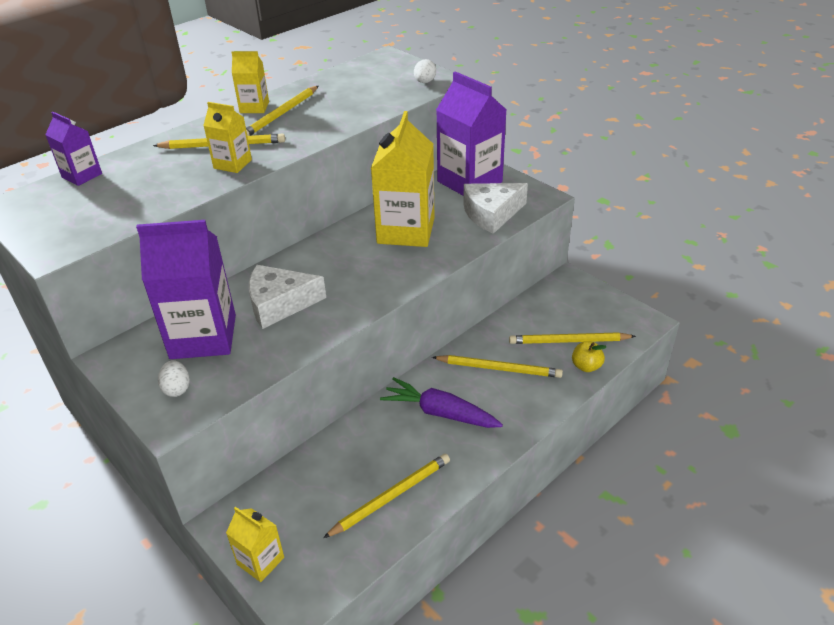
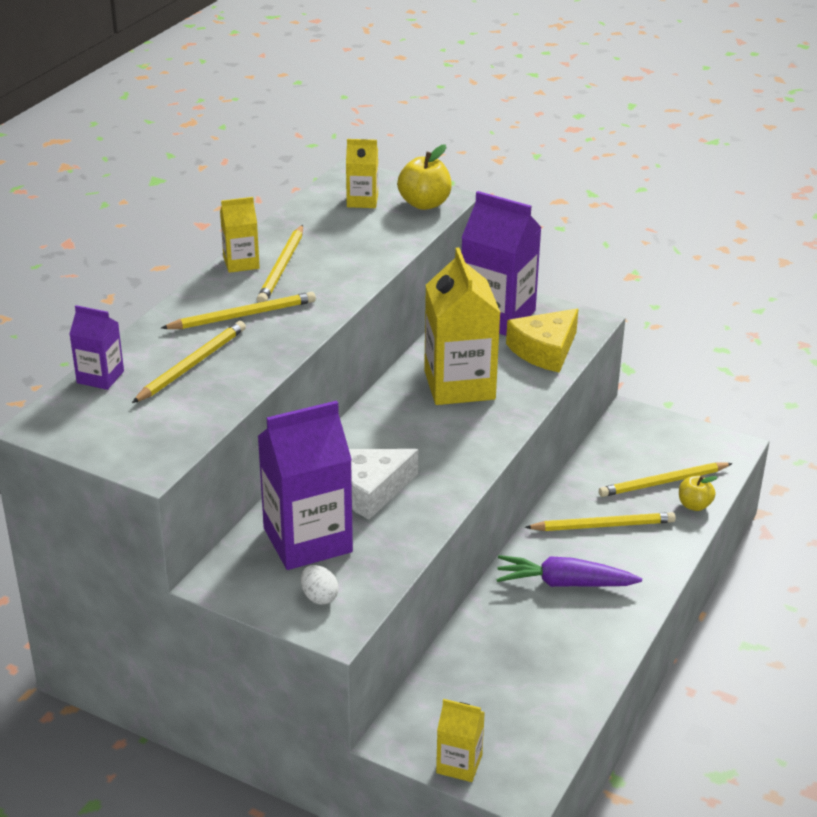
camera: 20 degrees left, 5 degrees down
yellow carton [203,102,252,173] -> yellow carton moved to [346,139,378,208]
yellow pencil [323,454,450,538] -> yellow pencil moved to [132,321,246,403]
white egg [414,59,436,83] -> yellow apple [397,144,452,210]
white cheese [463,183,528,234] -> yellow cheese [506,309,578,373]

